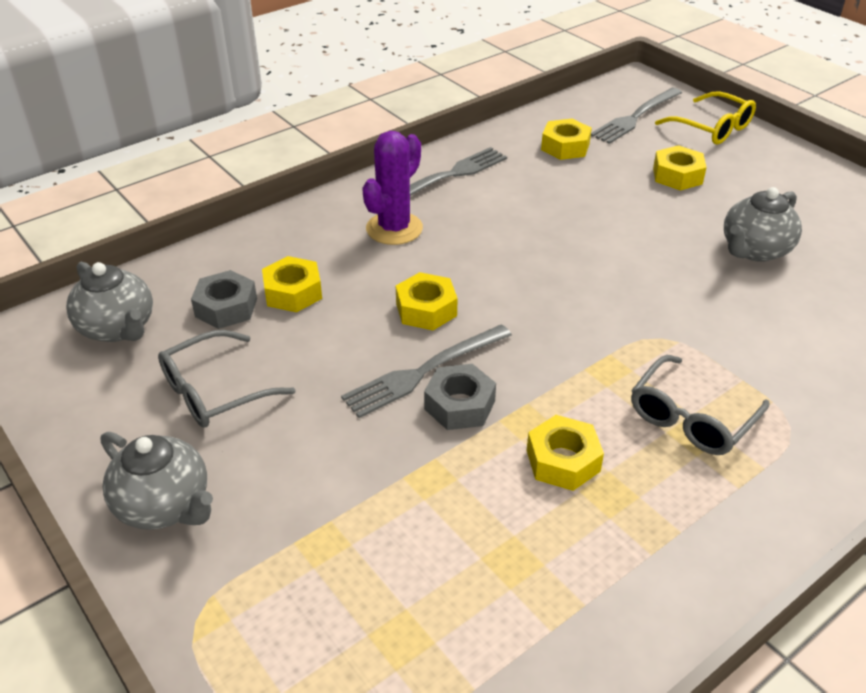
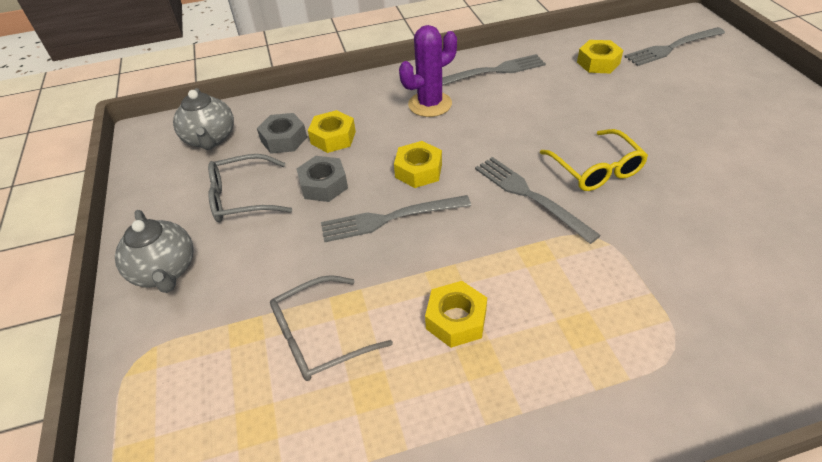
camera: 25 degrees right, 5 degrees up
grey nut [424,364,496,430] -> grey nut moved to [297,156,348,202]
grey glasses [631,355,769,455] -> grey glasses moved to [270,275,393,381]
yellow nut [653,145,707,190] -> none
yellow glasses [655,91,756,144] -> yellow glasses moved to [540,129,648,191]
grey teapot [724,187,802,262] -> none
none -> grey fork [475,157,601,244]

